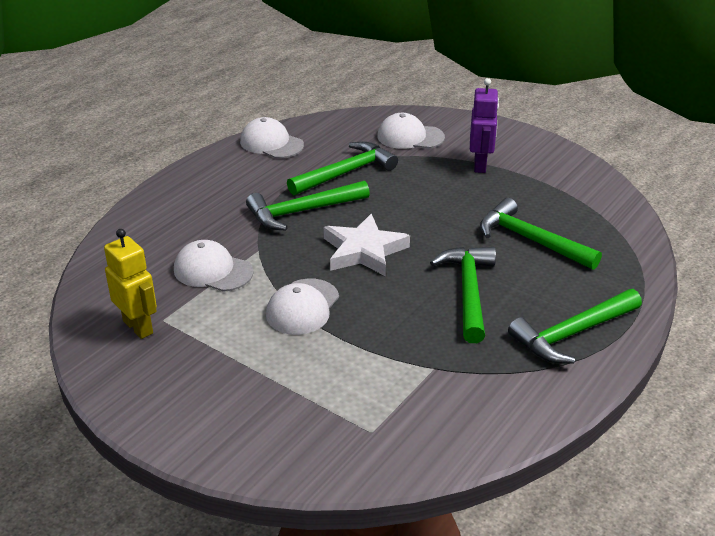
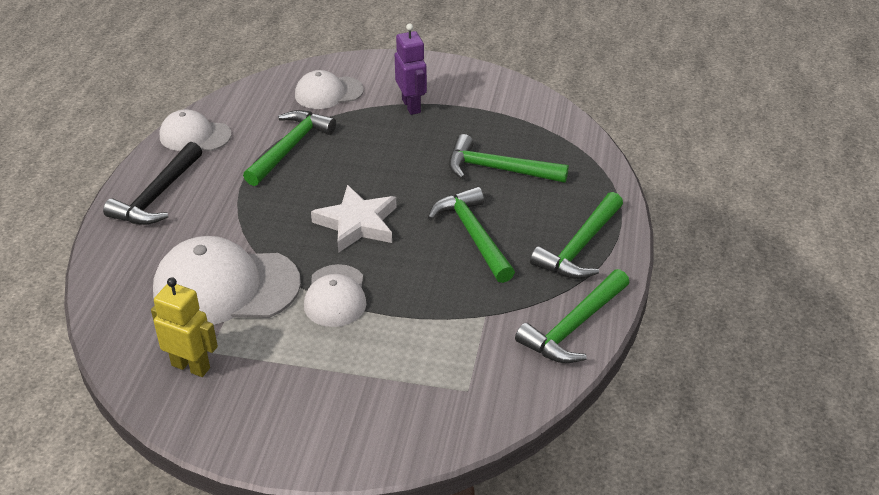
camera: 25 degrees left, 5 degrees up
white cap [174,240,254,292] -> white cap [153,236,301,325], size x1.73
green hammer [246,181,370,230] -> green hammer moved to [515,269,630,363]
none -> black hammer [103,142,202,225]

